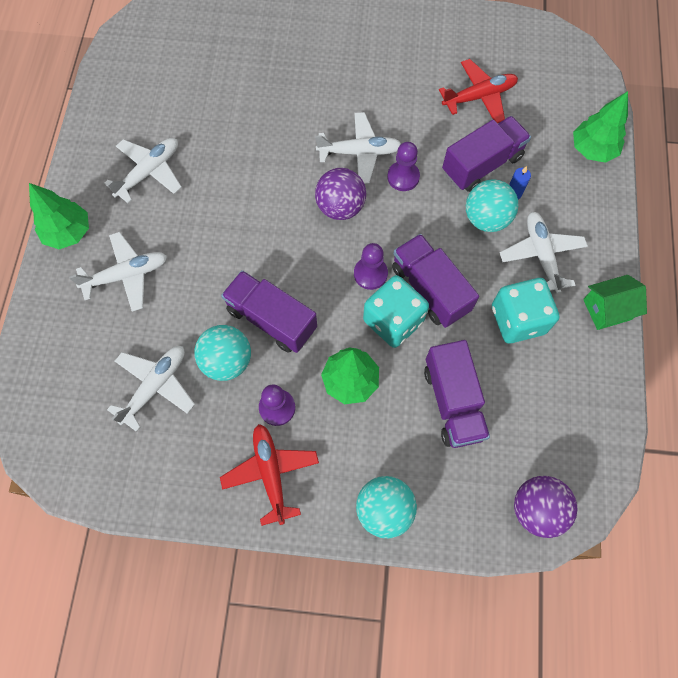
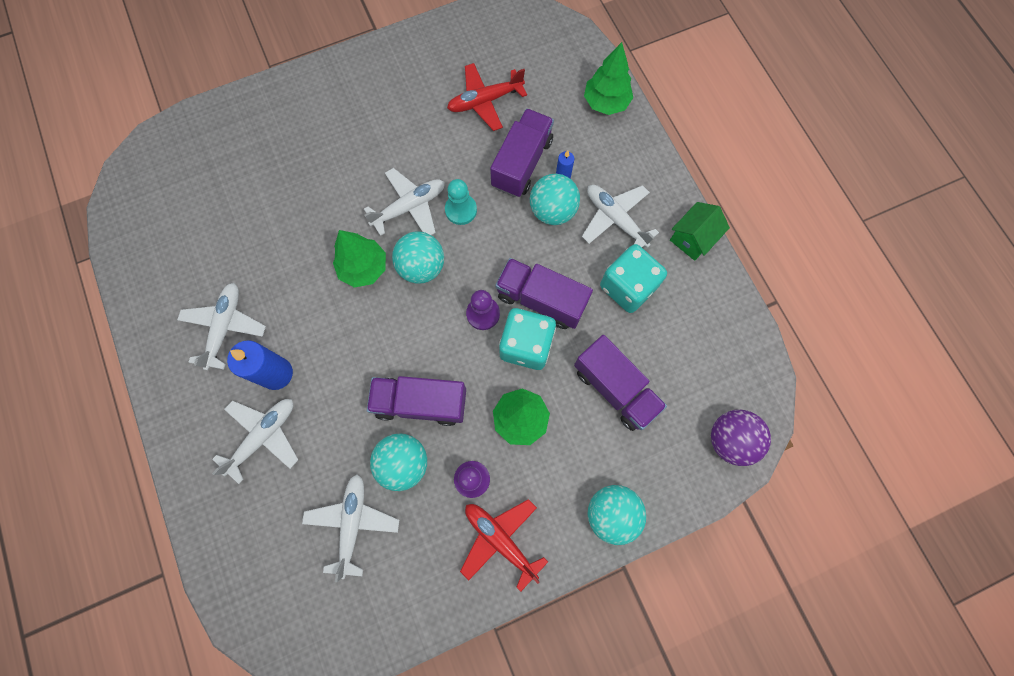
camera: 30 degrees left, 5 degrees up
green tree [29,183,89,249] -> green tree moved to [333,230,386,288]
purple ball [315,168,366,220] -> turquoise ball [392,231,444,284]
purple pawn [387,142,420,191] -> turquoise pawn [445,179,477,225]
red plane [439,59,518,123] -> red plane turned 150 degrees counterclockwise [447,63,527,131]
none -> blue candle [227,340,293,390]

